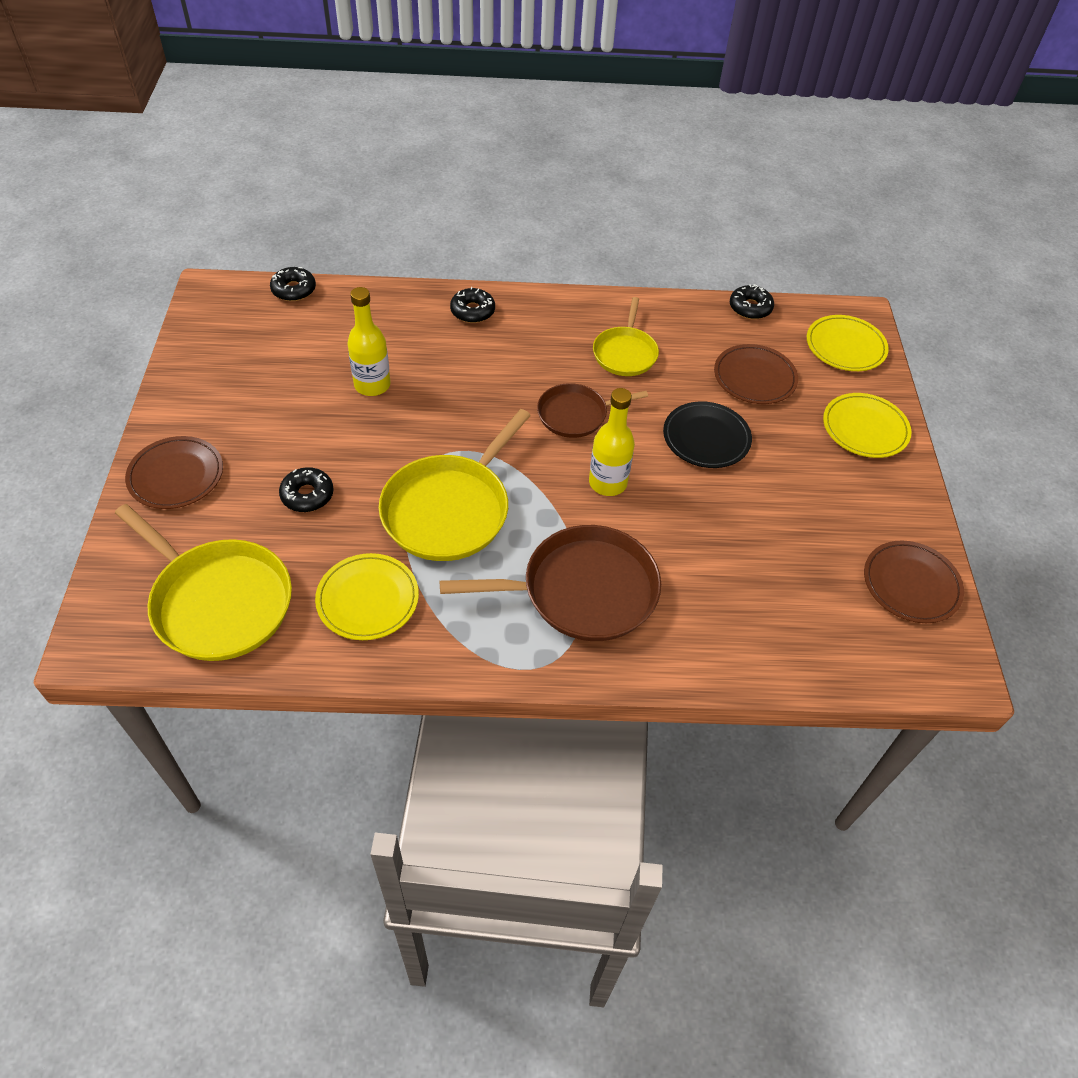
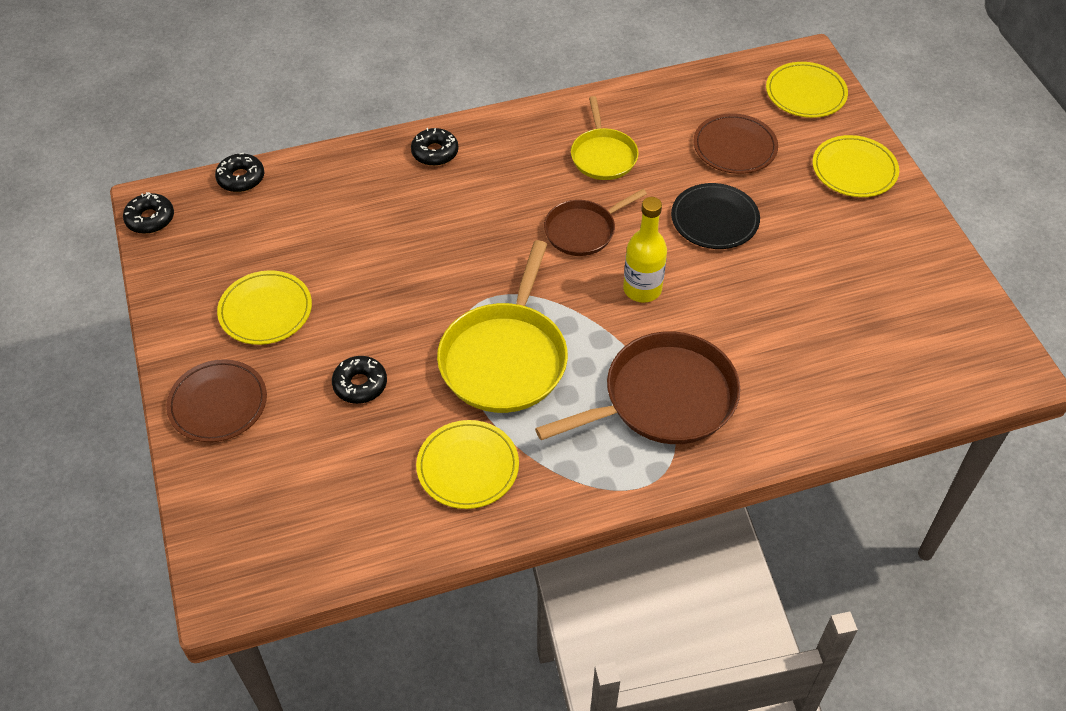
camera: 15 degrees left, 0 degrees up
yellow pan [115,504,292,661] -> none
yellow bottle [347,287,391,396] -> none
black donut [730,284,774,319] -> black donut moved to [123,192,174,234]
brown plate [864,541,964,623] -> none
none -> yellow plate [217,270,312,345]

